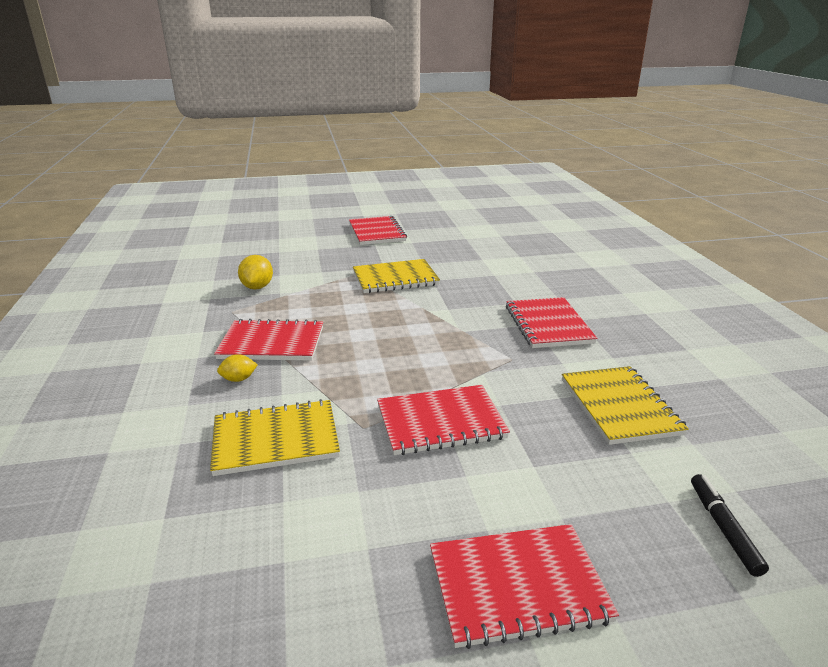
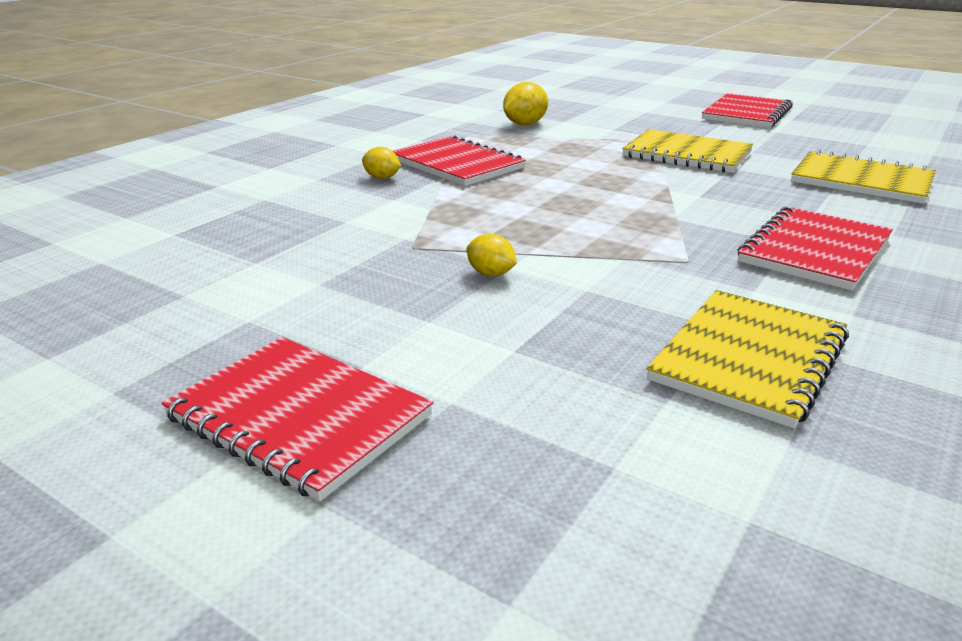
camera: 45 degrees right, 0 degrees up
yellow notebook [210,399,340,476] -> yellow notebook moved to [791,150,936,204]
red notebook [377,385,510,455] -> yellow lemon [467,234,517,276]
black marker [691,474,769,577] -> none

